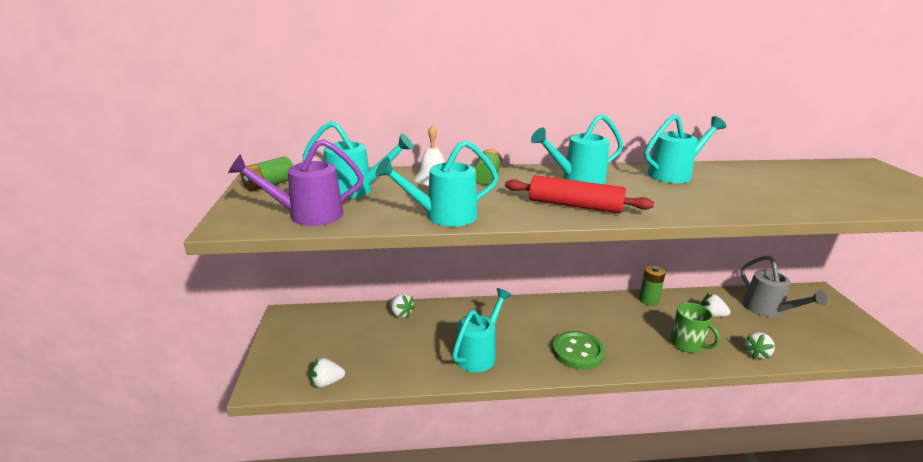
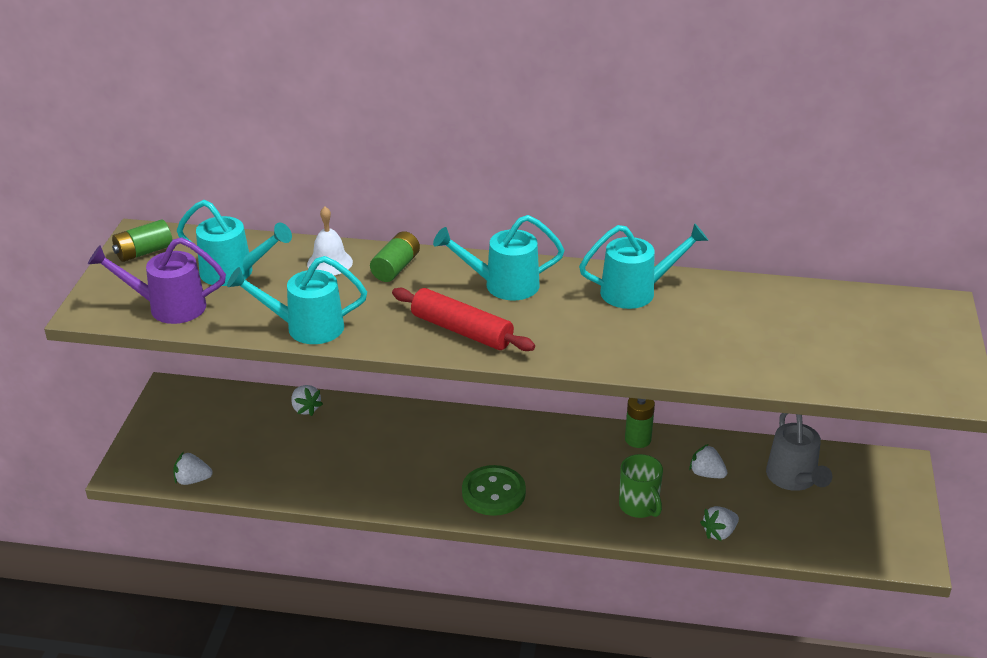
camera: 15 degrees right, 10 degrees up
turquoise watering can [452,288,511,372] -> none

